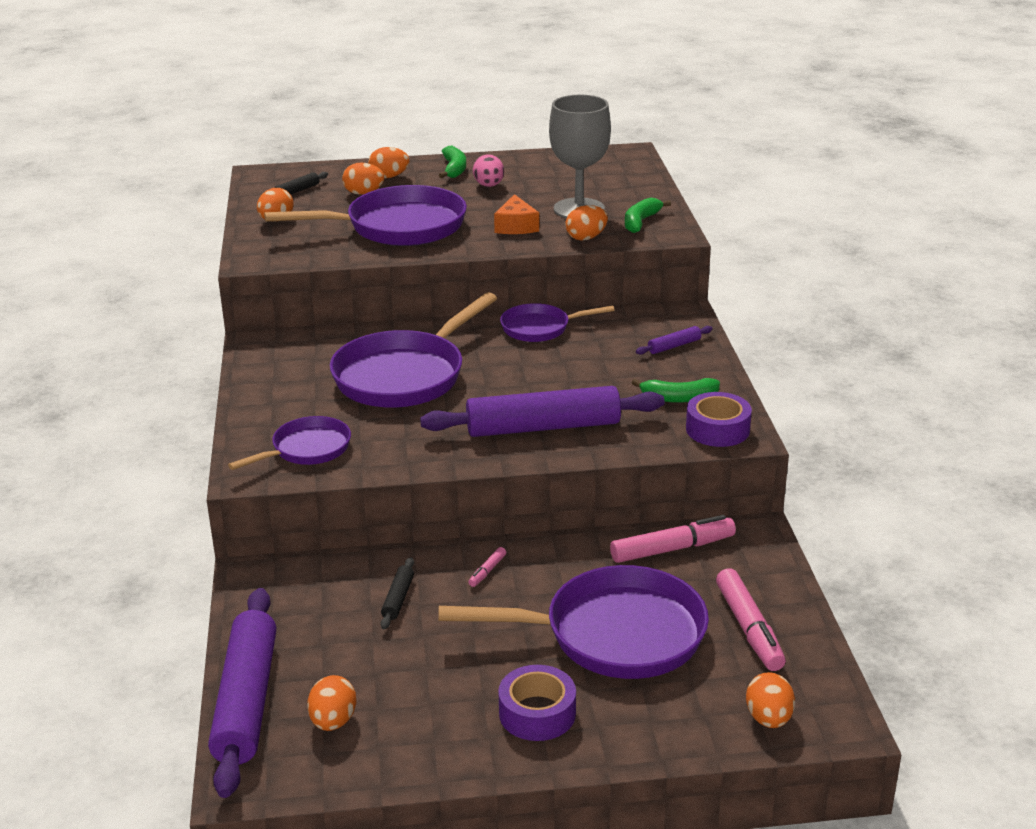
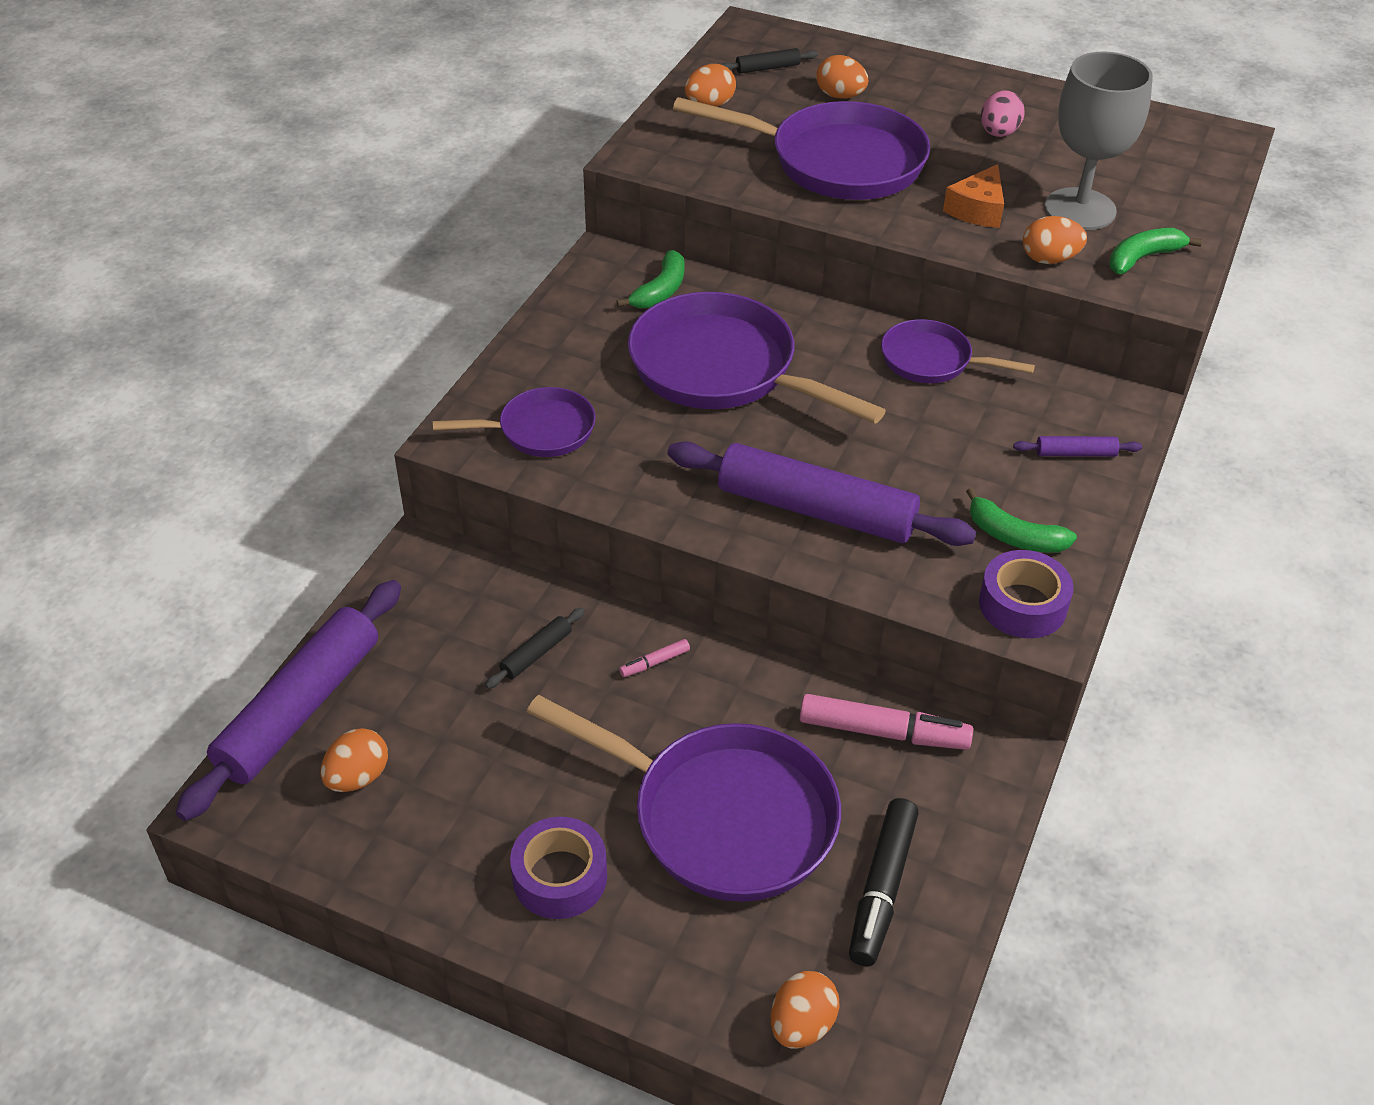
camera: 30 degrees right, 15 degrees up
purple pan [330,292,497,408] -> purple pan turned 60 degrees clockwise [628,292,886,424]
orange egg [368,147,409,178] -> none
green banana [439,146,466,178] -> green banana moved to [616,250,685,308]
pink marker [716,568,786,671] -> black marker [849,798,919,966]

